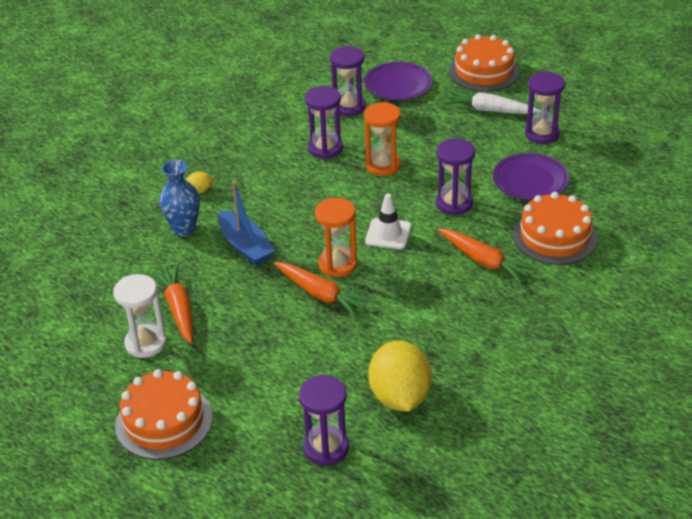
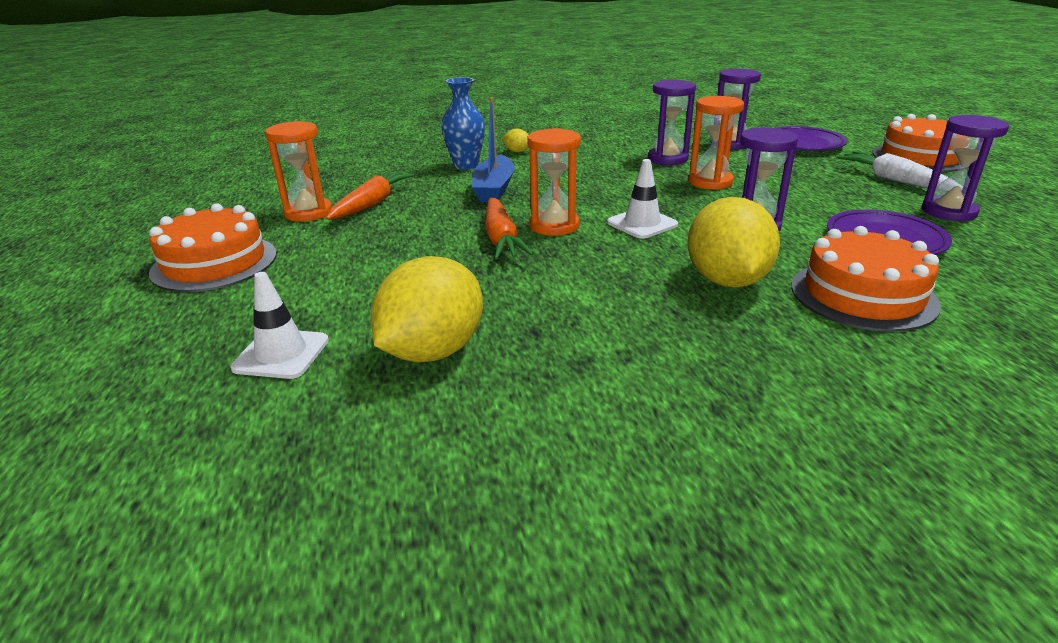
camera: 40 degrees right, 10 degrees down
white hourglass [113,274,166,358] -> orange hourglass [265,121,332,222]
purple hourglass [299,375,349,466] -> white traffic cone [230,272,329,379]
orange carrot [438,228,536,283] -> yellow lemon [688,197,780,288]

